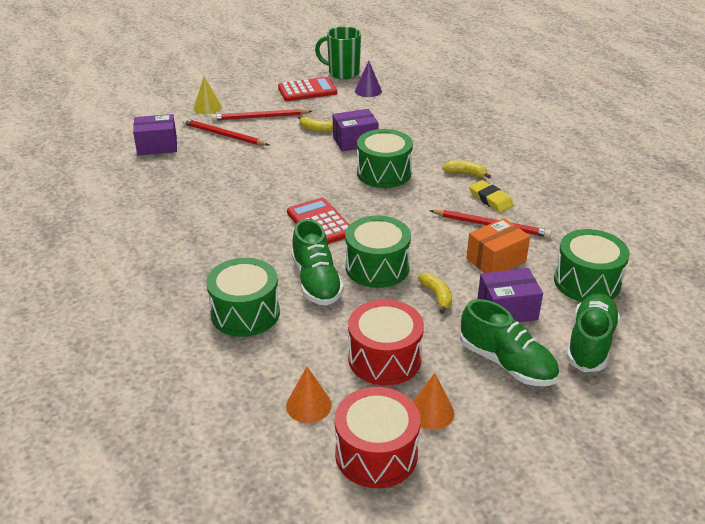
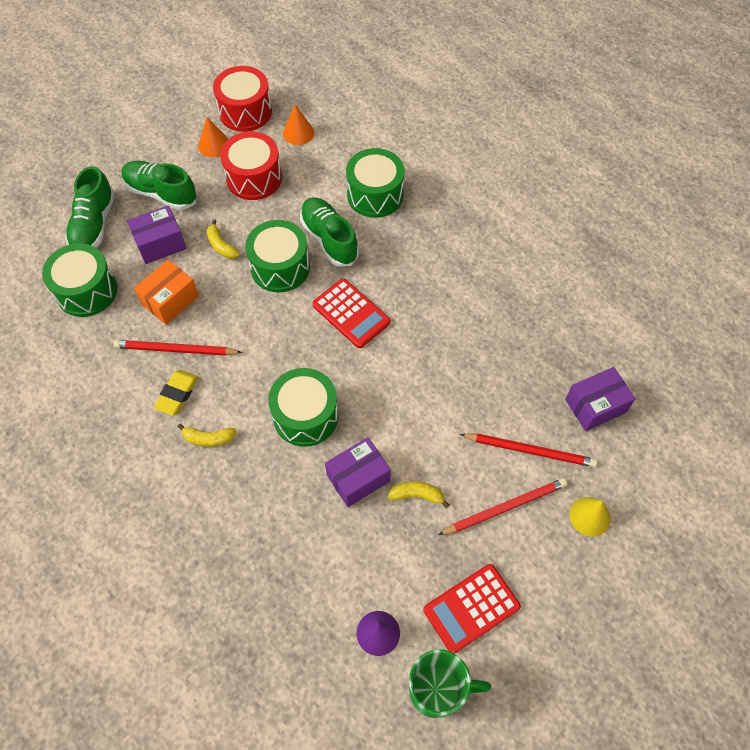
camera: 165 degrees right, 25 degrees up
yellow eraser [469,180,514,212] -> yellow eraser turned 75 degrees clockwise [154,370,199,416]

